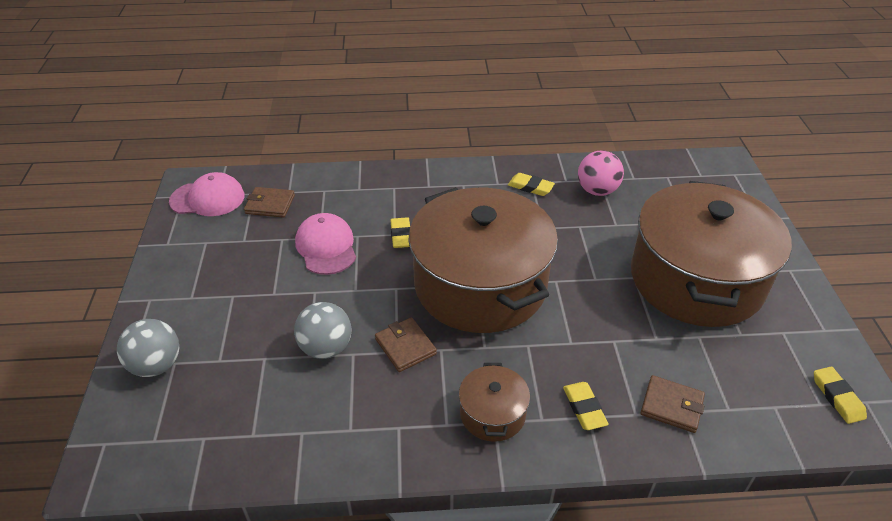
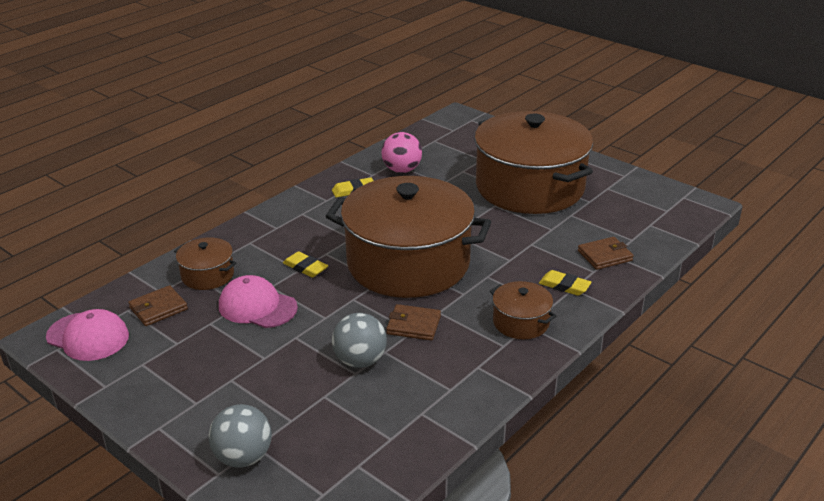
camera: 45 degrees left, 10 degrees down
pink cap [169,172,245,216] -> pink cap turned 75 degrees clockwise [46,309,129,361]
yellow eraser [814,367,867,424] -> none
none -> brown pot [174,237,236,290]

